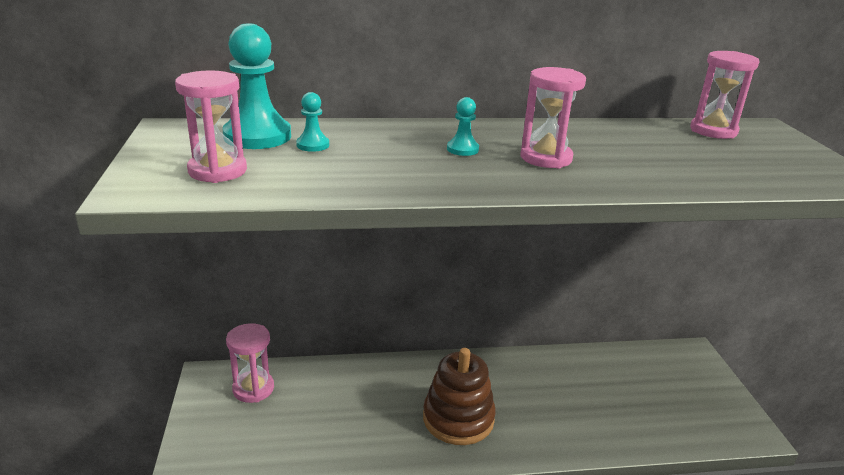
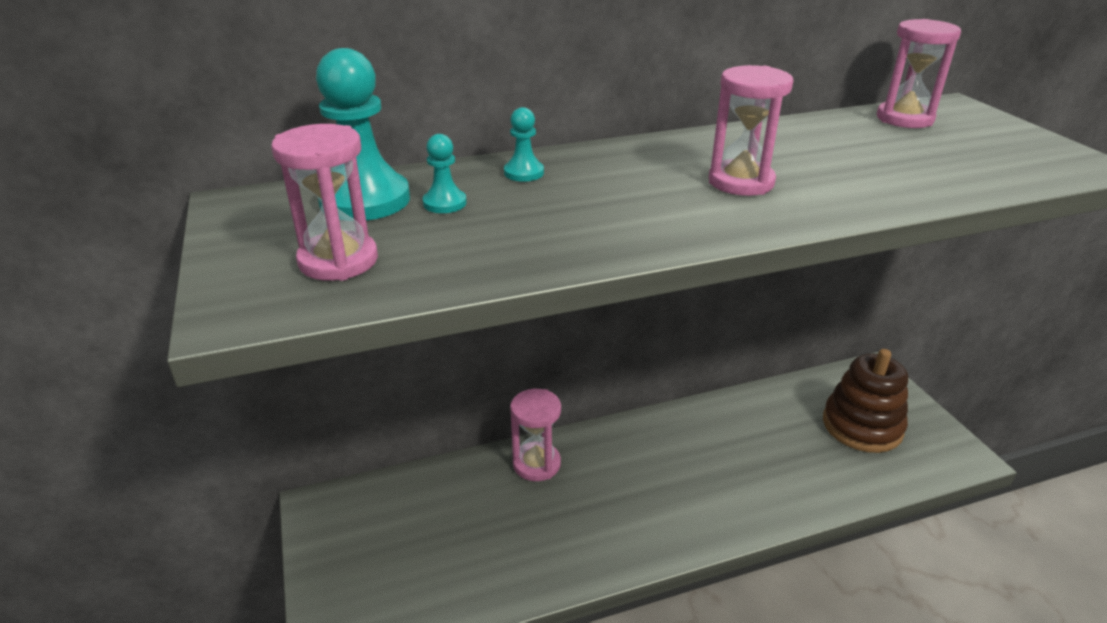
camera: 10 degrees left, 5 degrees up
pink hourglass [226,323,274,403] -> pink hourglass moved to [510,389,561,481]
brown stacking toy [423,348,496,445] -> brown stacking toy moved to [823,349,908,453]
turquoise pawn [447,97,479,156] -> turquoise pawn moved to [504,107,544,182]

